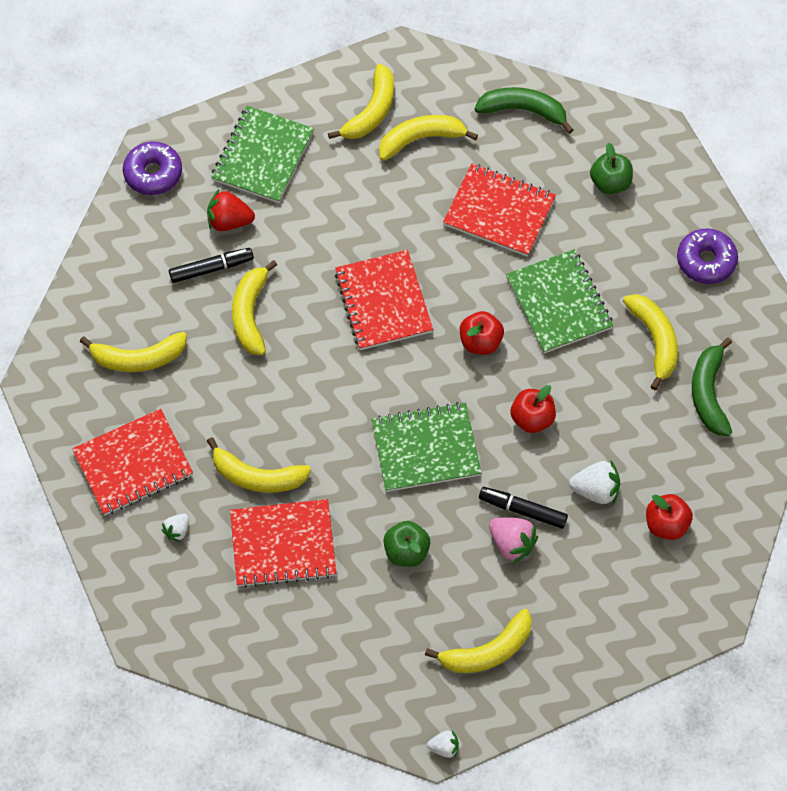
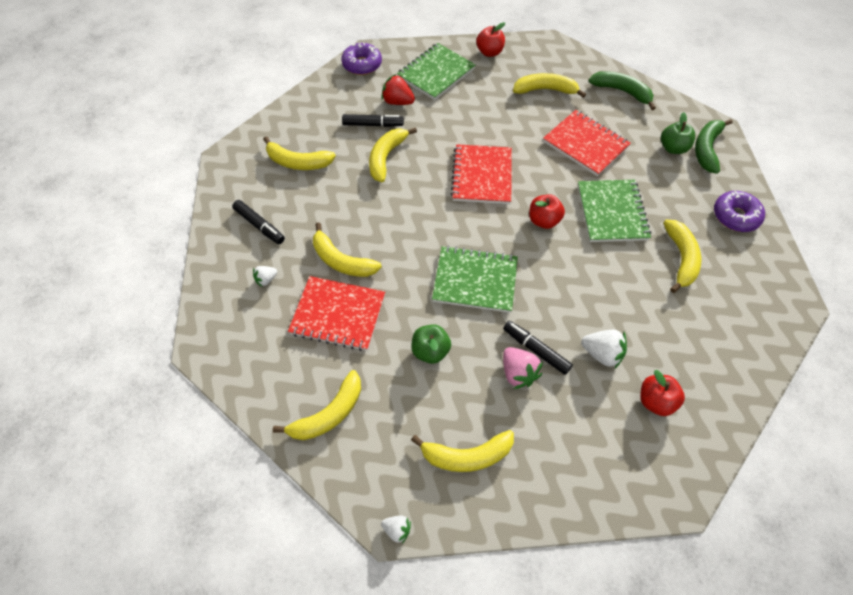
camera: 20 degrees right, 5 degrees down
red notebook [72,409,193,515] -> black marker [232,200,285,244]
yellow banana [328,64,394,139] -> yellow banana moved to [273,370,361,440]
red apple [511,385,556,433] -> red apple moved to [476,22,505,57]
green banana [692,338,732,436] -> green banana moved to [695,119,733,174]

